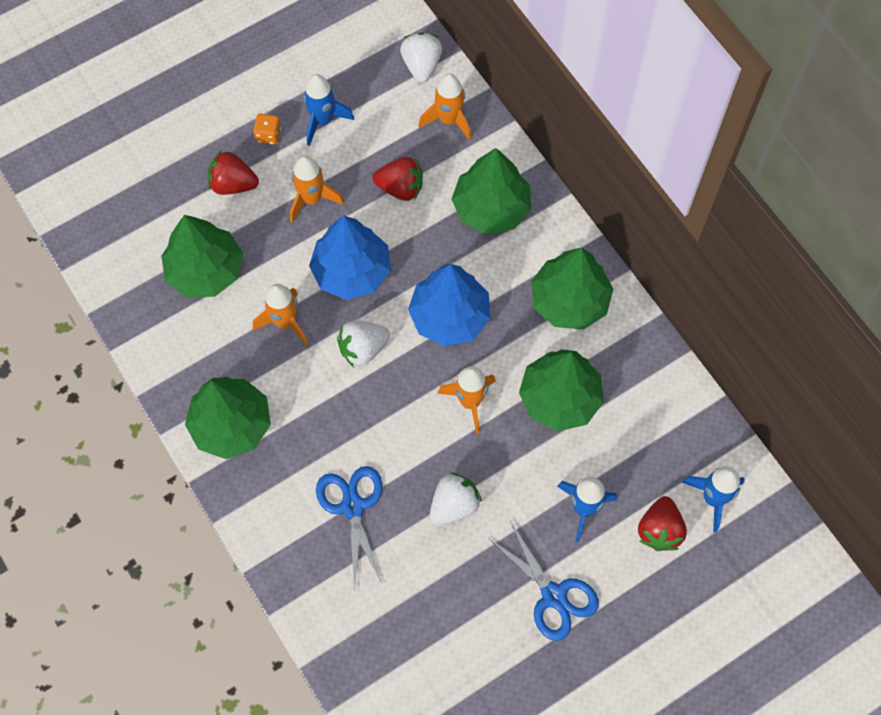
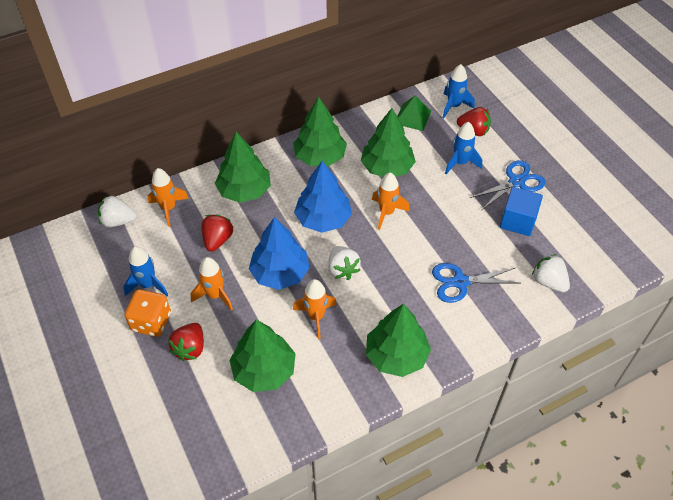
camera: 85 degrees left, 15 degrees down
orange dice [253,114,281,145] -> orange dice [125,289,171,337], size x1.81
white strawberry [430,472,482,525] -> white strawberry moved to [532,254,570,292]
none -> green pyramid [397,95,431,131]
none -> blue cube [500,187,543,236]

